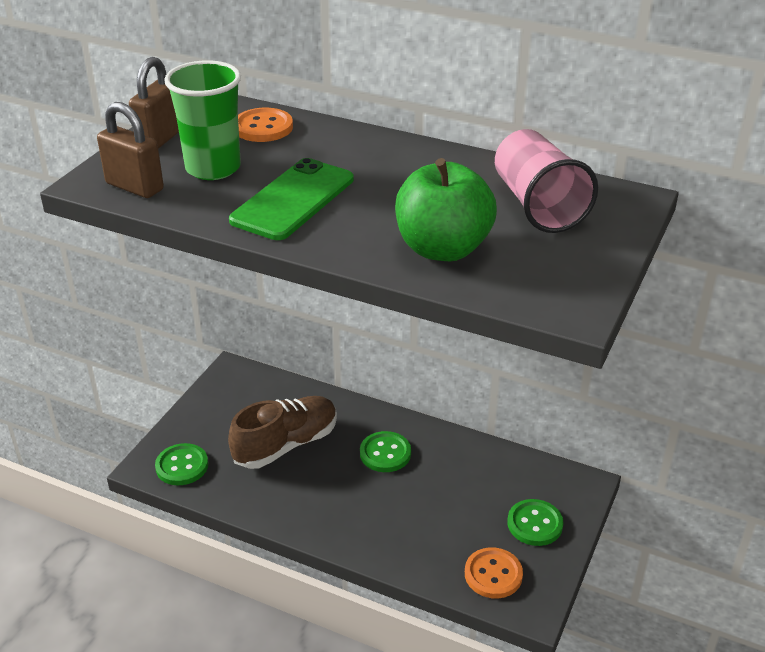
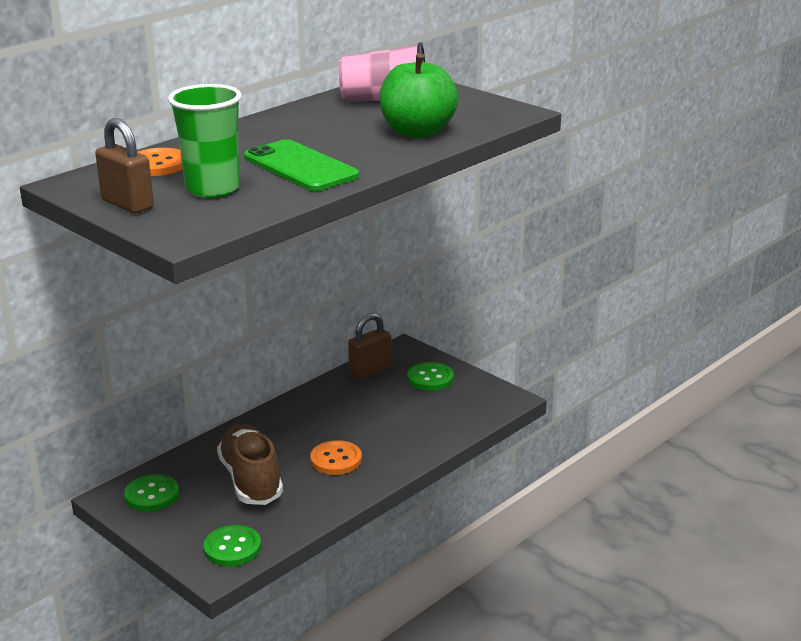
camera: 70 degrees left, 10 degrees down
brown padlock [97,102,164,198] -> brown padlock moved to [348,313,392,379]
green button [360,431,411,472] -> green button moved to [124,474,179,512]
orange button [465,547,523,599] -> orange button moved to [310,440,362,475]

